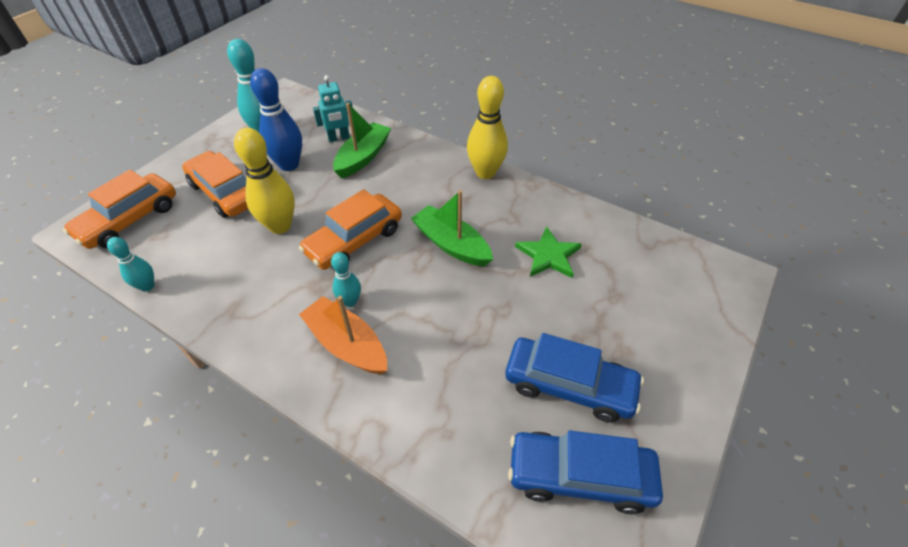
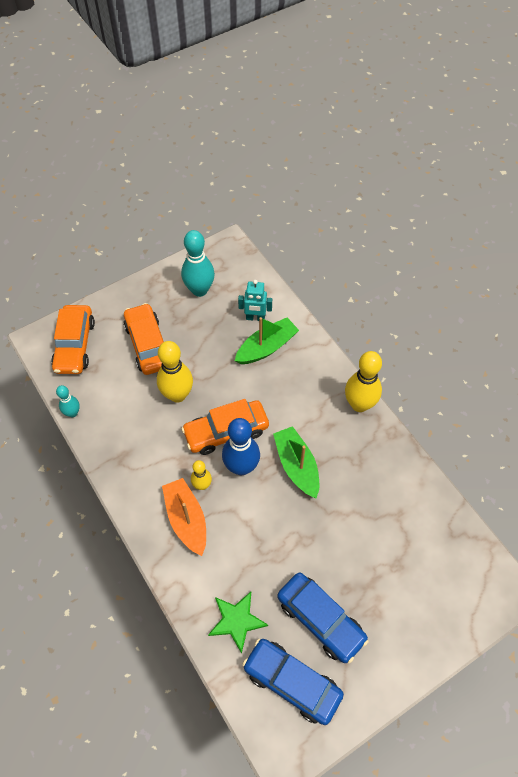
camera: 25 degrees right, 10 degrees up
orange car [63,170,176,249] -> orange car turned 60 degrees counterclockwise [51,305,95,374]
blue bowling pin [250,68,302,171] -> blue bowling pin moved to [222,418,260,475]
turquoise bowling pin [331,252,361,307] -> yellow bowling pin [191,460,212,490]
green star [515,227,582,278] -> green star moved to [208,592,268,654]

